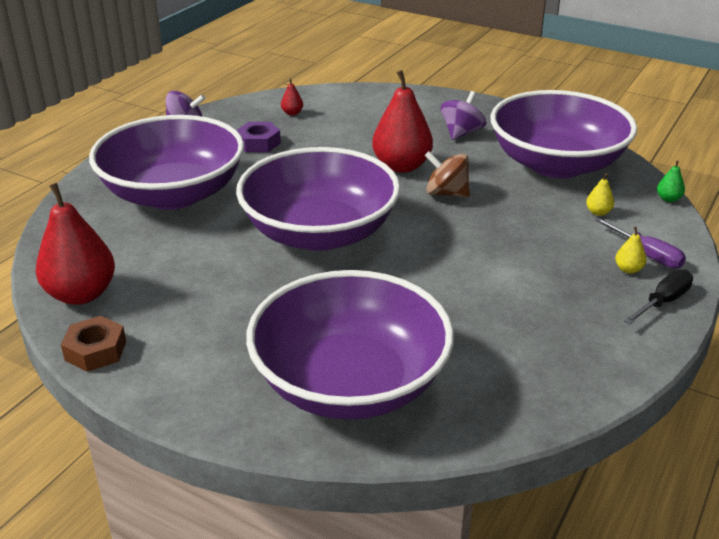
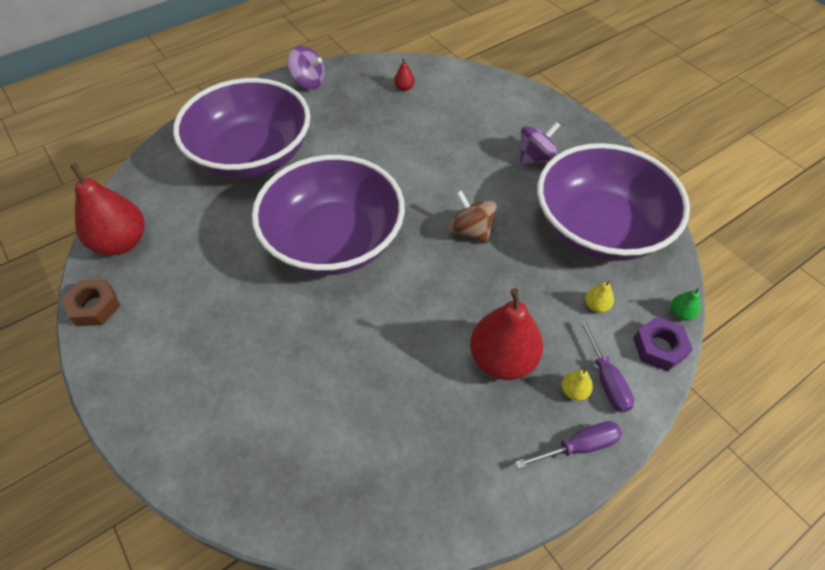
camera: 25 degrees right, 20 degrees up
purple nut [237,122,281,152] -> purple nut moved to [633,317,693,371]
purple bowl [246,270,454,420] -> none
red pear [372,70,433,173] -> red pear moved to [470,288,543,380]
black screwdriver [624,270,693,325] -> purple screwdriver [515,421,622,469]

